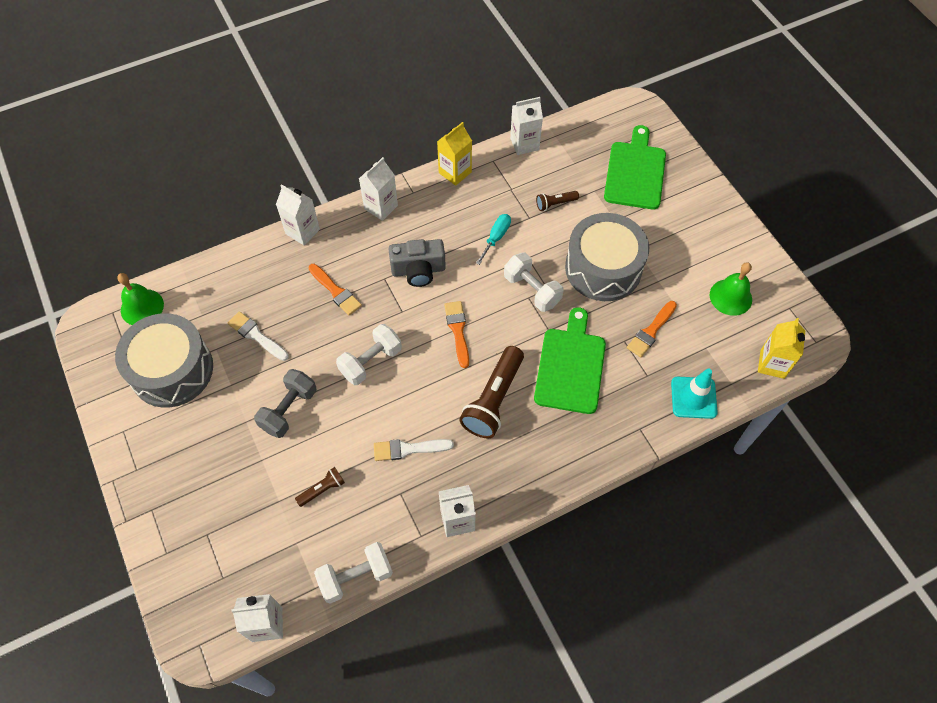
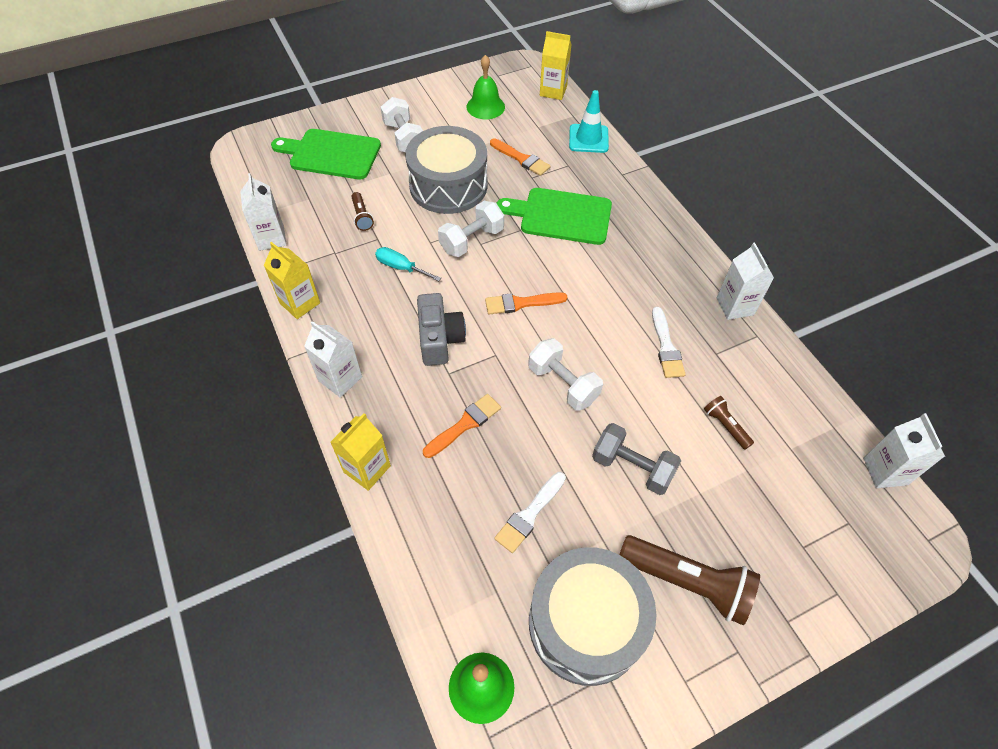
camera: 90 degrees left, 5 degrees down
white carton [276,184,320,245] -> yellow carton [330,413,391,491]
white dumbbell [314,542,393,604] -> white dumbbell moved to [381,97,423,152]
brown flashlight [459,346,524,439] -> brown flashlight moved to [619,535,760,626]

